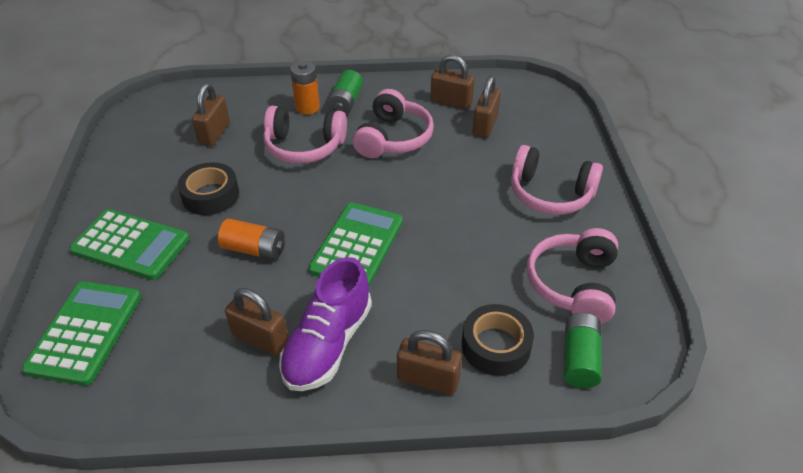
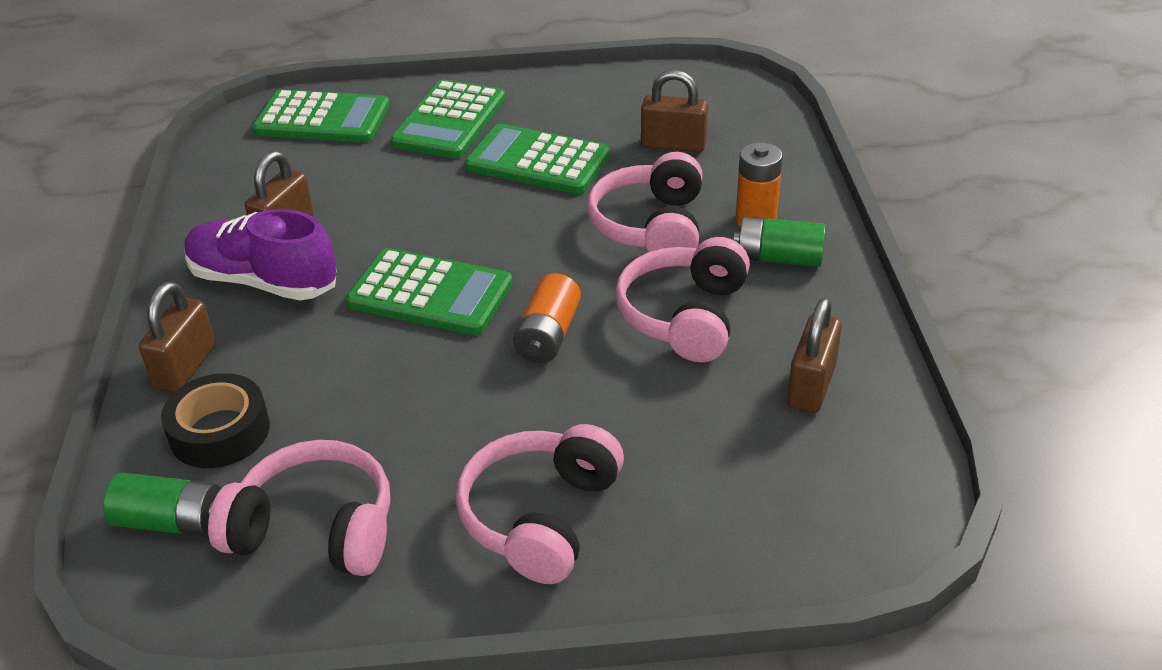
camera: 90 degrees right, 5 degrees down
black tape [178,162,239,215] -> green calculator [465,124,610,194]
orange battery [218,219,285,260] -> orange battery moved to [513,273,581,363]
pink headphones [353,89,434,158] -> pink headphones turned 90 degrees clockwise [615,237,750,362]
brown padlock [472,76,501,138] -> none

